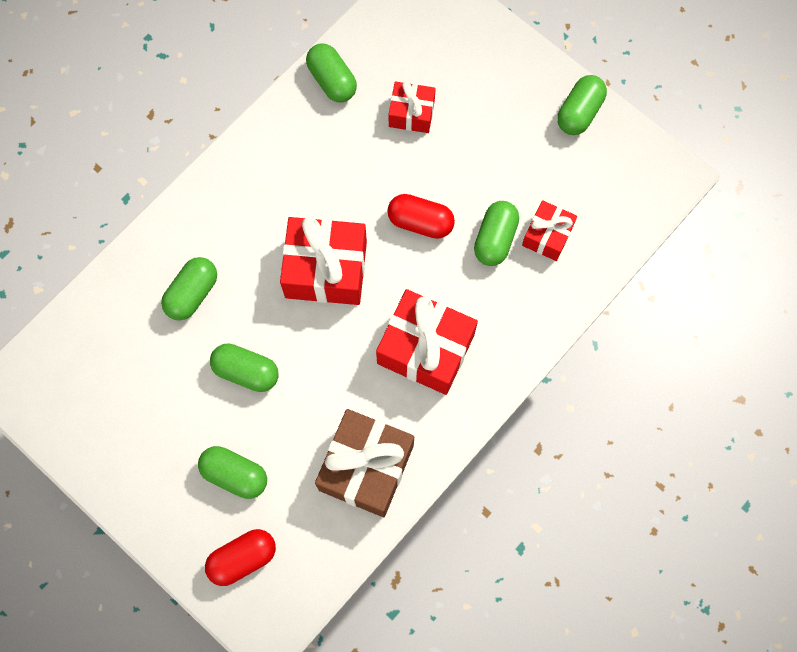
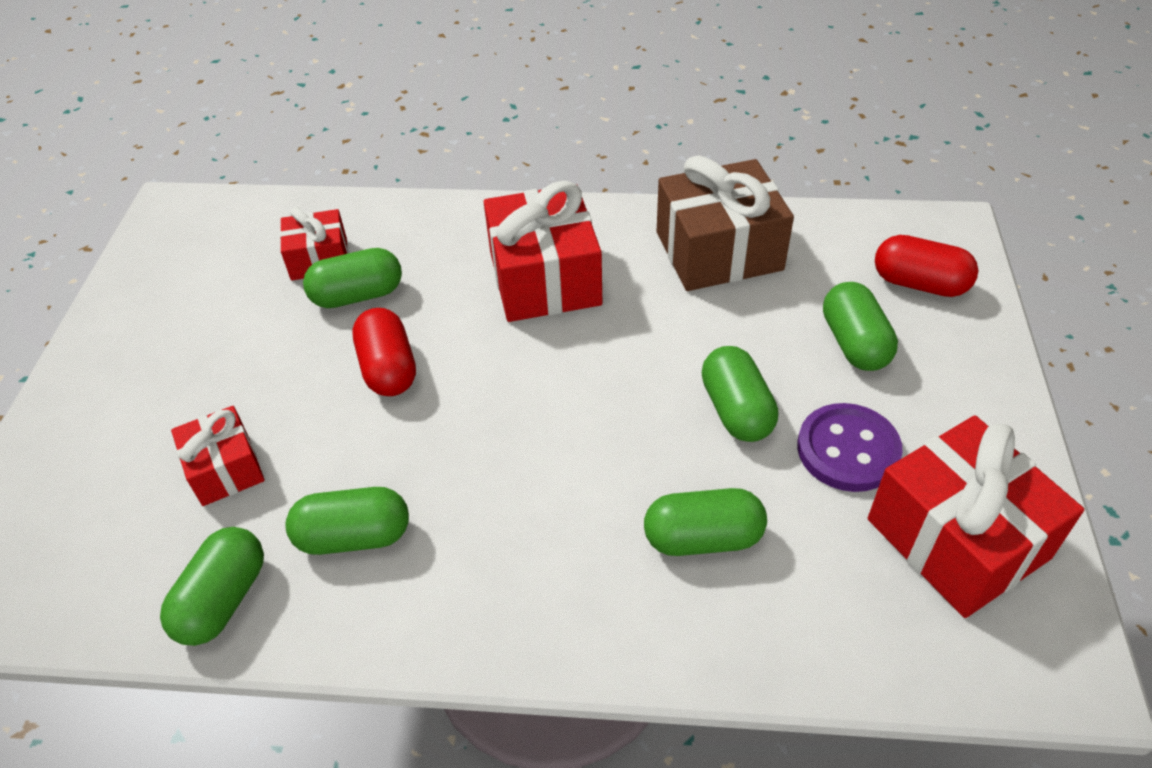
camera: 125 degrees left, 25 degrees down
red gift [280,216,367,305] -> red gift moved to [868,415,1084,618]
green capsule [557,75,607,135] -> green capsule moved to [286,487,409,555]
none -> purple button [797,403,903,492]

